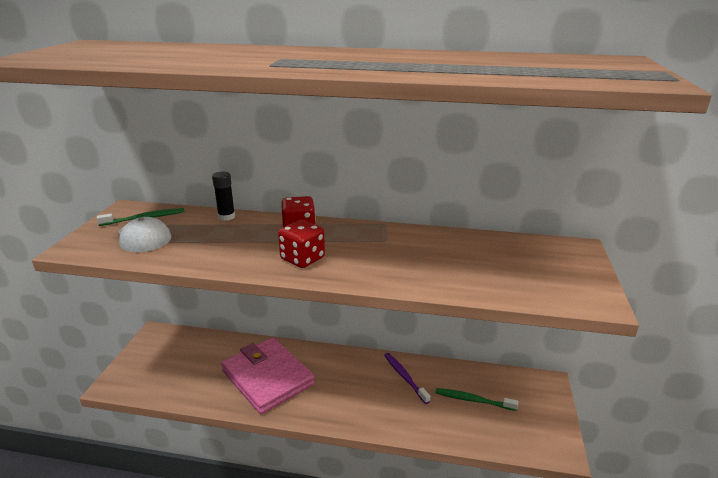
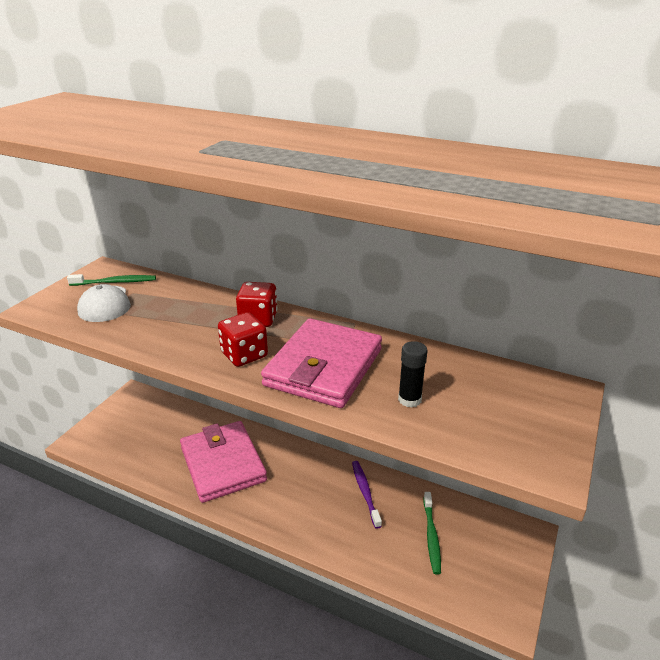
camera: 15 degrees right, 5 degrees up
black glue stick [212,172,235,221] -> black glue stick moved to [398,341,428,408]
green toothbrush [436,388,518,411] -> green toothbrush turned 120 degrees counterclockwise [424,492,441,575]
none -> pink wallet [261,318,382,408]

